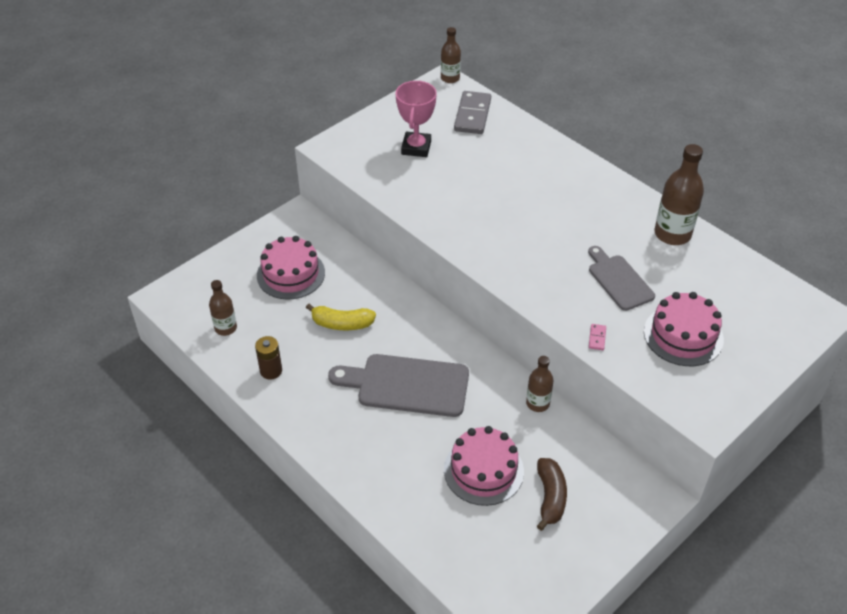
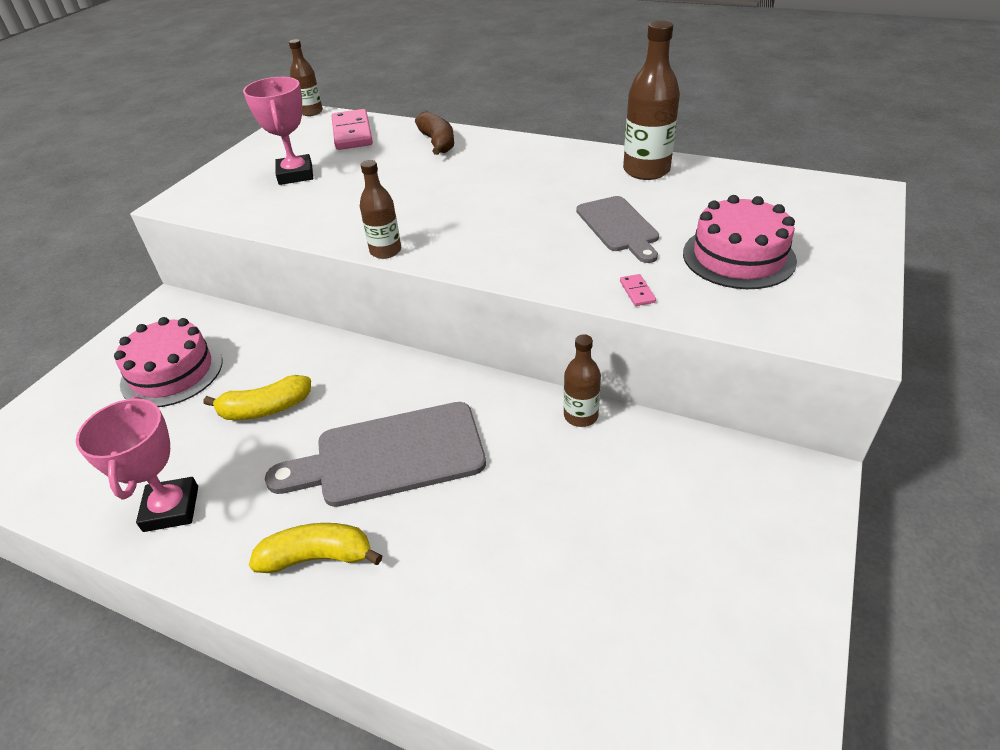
camera: 20 degrees left, 5 degrees down
brown bottle [209,280,237,336] -> brown bottle moved to [360,160,401,259]
brown battery [255,336,282,380] -> pink trophy [76,396,198,532]
pink cake [444,426,524,506] -> none
grey domino [454,91,491,134] -> pink domino [332,109,373,150]
brown banana [537,458,567,531] -> brown banana moved to [415,111,454,155]
grey cutting board [588,246,655,311] -> grey cutting board turned 150 degrees counterclockwise [576,196,659,263]
none -> yellow banana [249,523,382,573]

